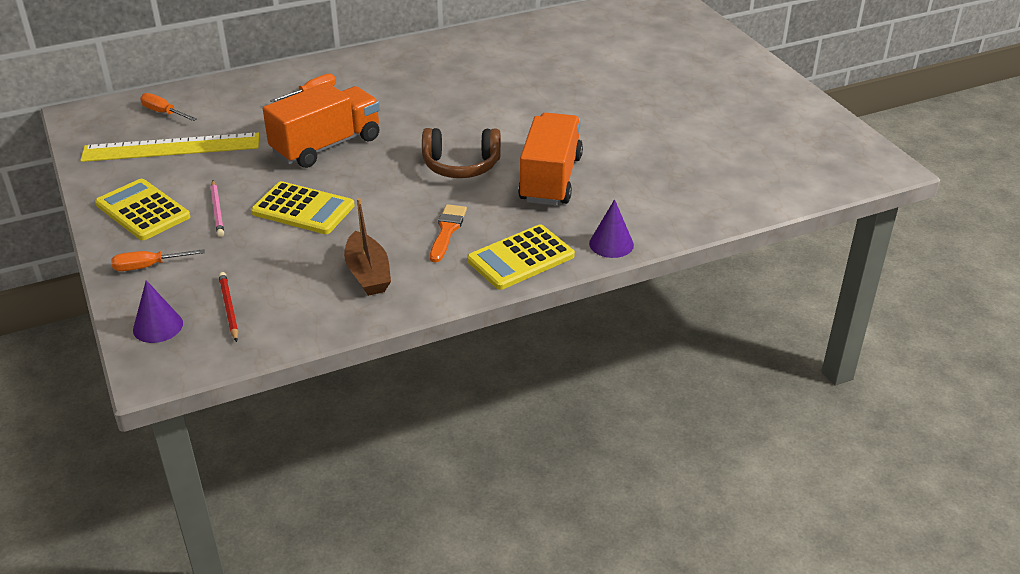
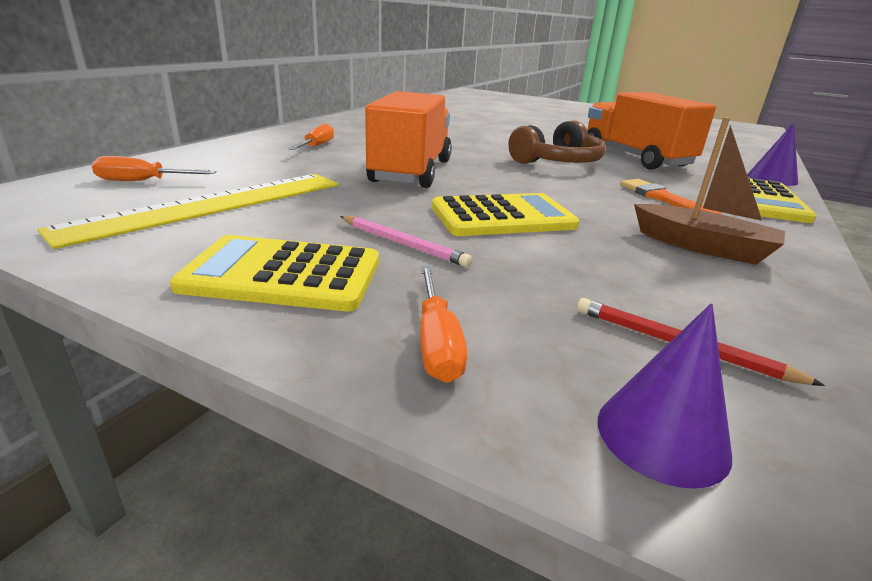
camera: 40 degrees left, 10 degrees down
orange screwdriver [111,249,205,271] -> orange screwdriver turned 45 degrees counterclockwise [420,266,467,383]

